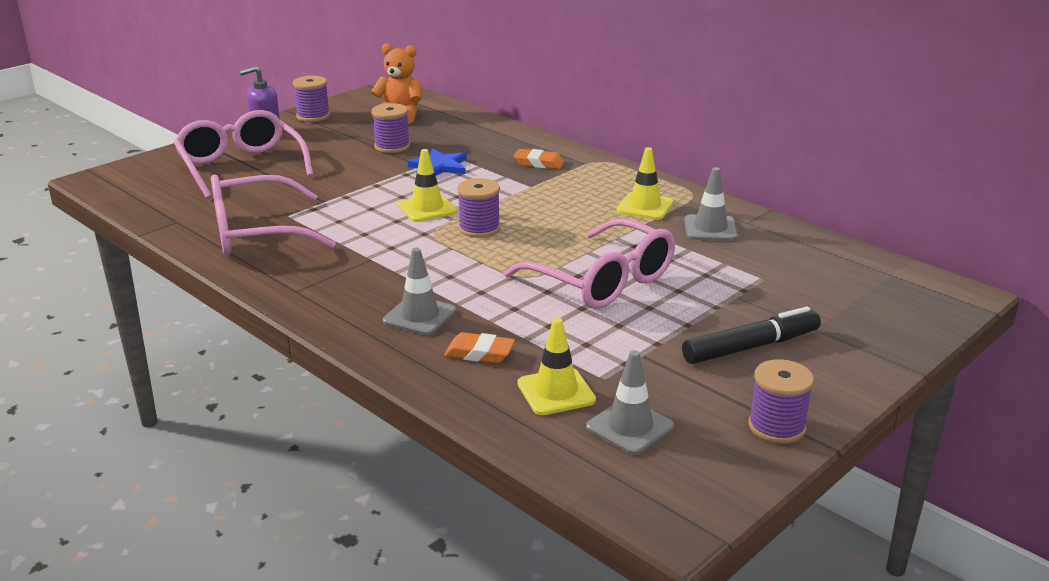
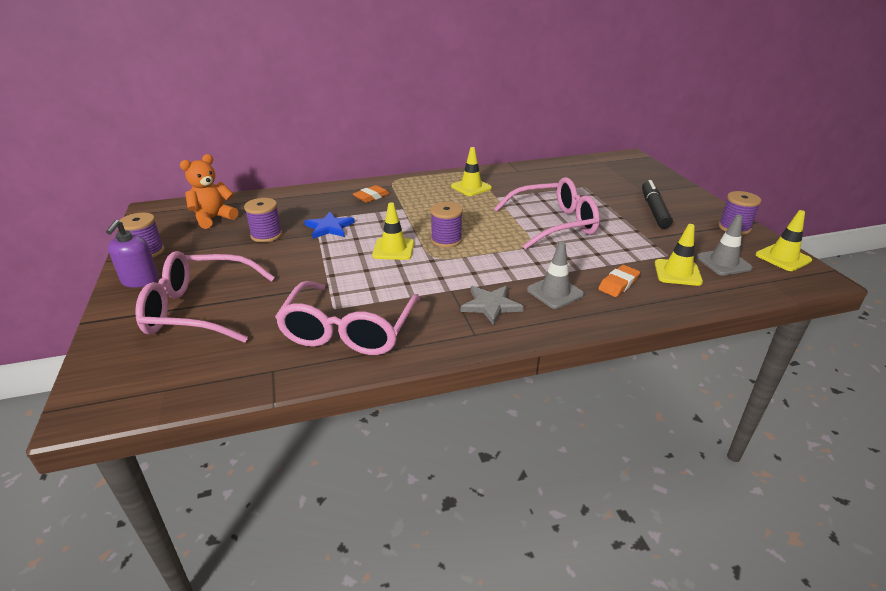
camera: 60 degrees left, 5 degrees up
grey traffic cone [684,167,738,241] -> none
none -> grey star [461,286,524,325]
none -> yellow traffic cone [756,210,812,271]

